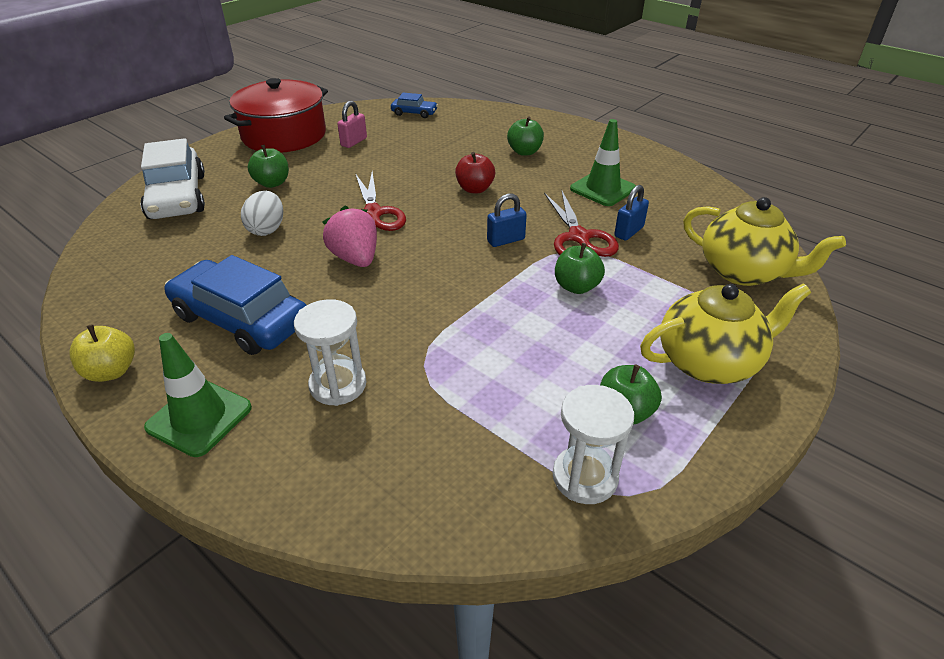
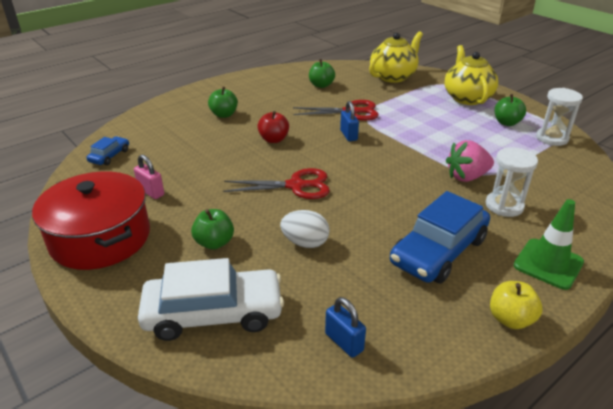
camera: 80 degrees left, 5 degrees down
pink strawberry [322,206,377,267] -> pink strawberry moved to [446,140,494,182]
green apple [555,243,605,294] -> green apple moved to [309,59,335,88]
green traffic cone [570,119,636,206] -> none
blue padlock [614,185,649,241] -> blue padlock moved to [325,297,366,358]

